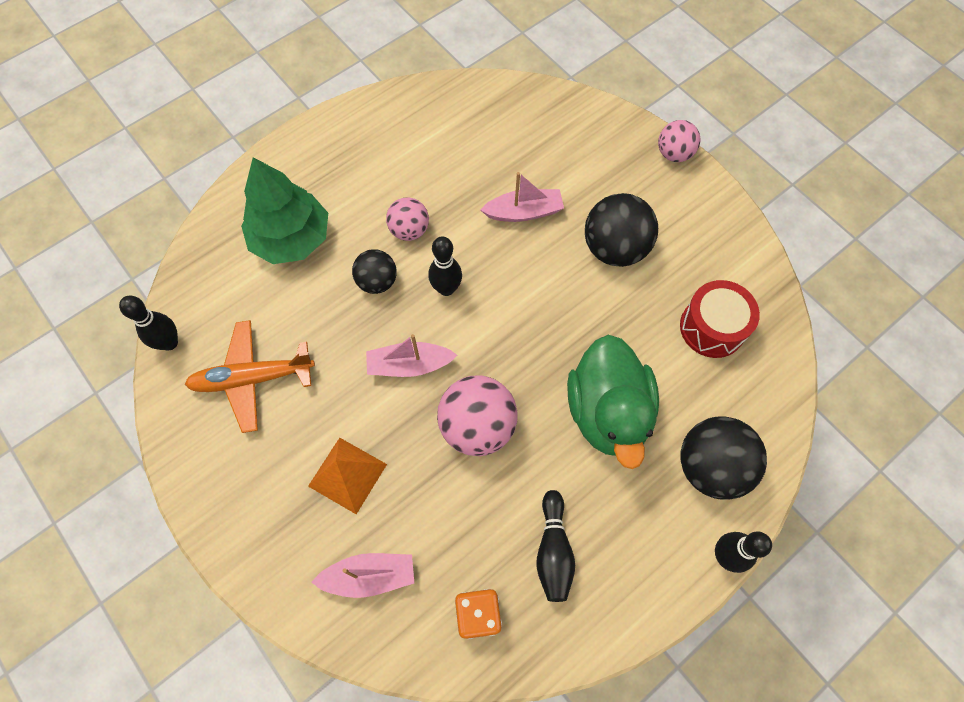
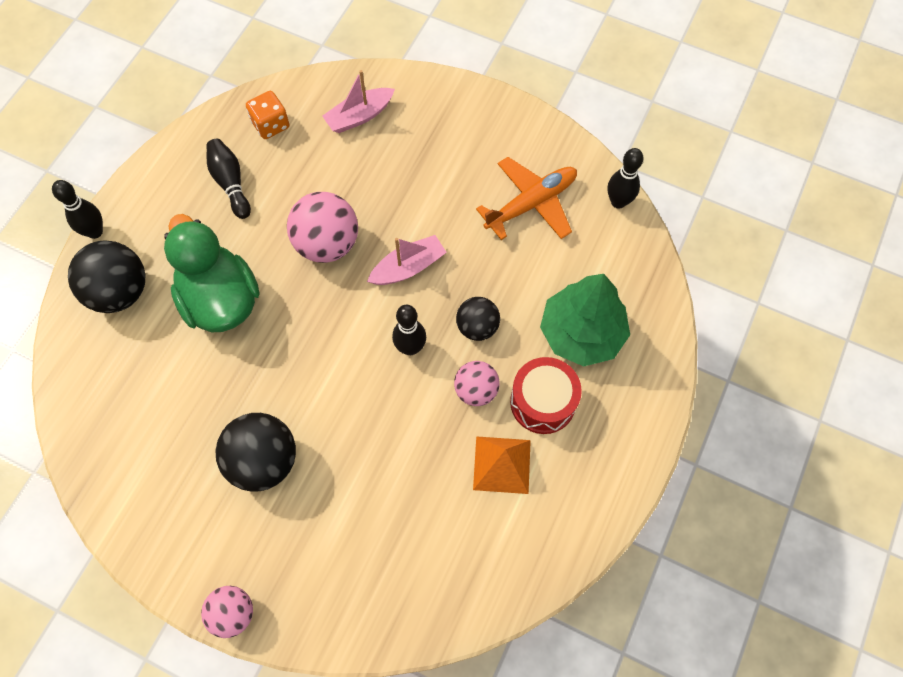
camera: 155 degrees right, 0 degrees up
orange pyramid [308,438,387,514] -> orange pyramid moved to [473,436,531,494]
pink boat [480,172,564,222] -> none
red drum [680,280,760,358] -> red drum moved to [510,357,582,434]

